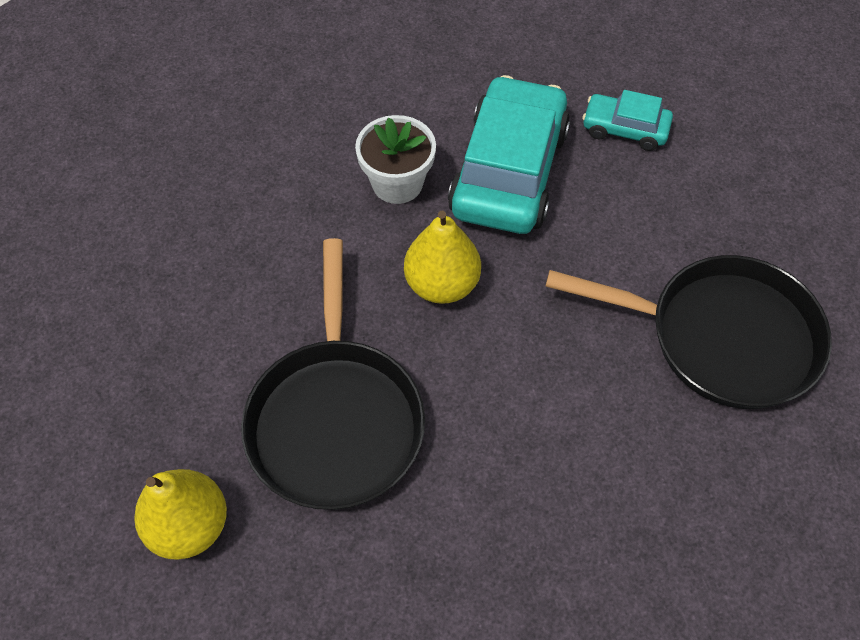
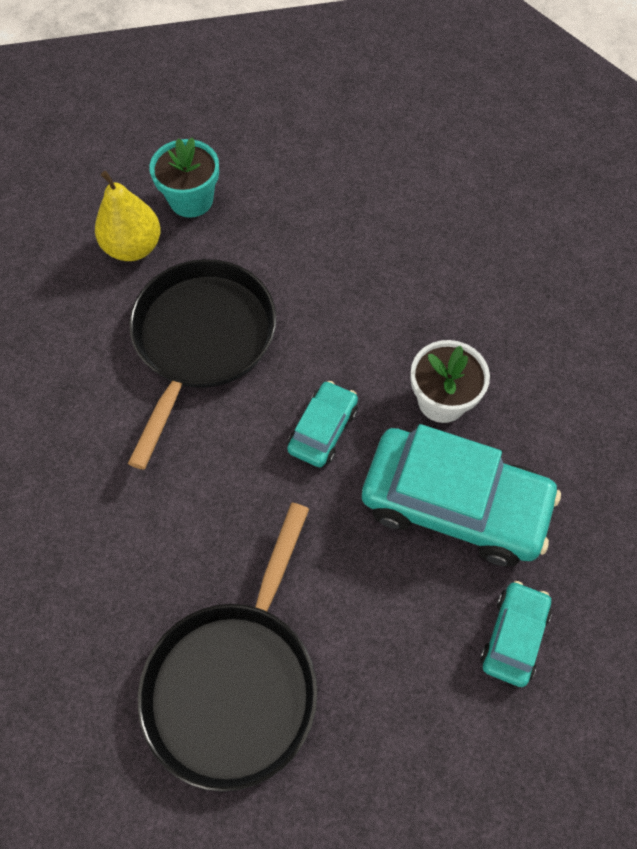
camera: 95 degrees right, 5 degrees up
black pan [241,238,425,510] -> black pan turned 105 degrees clockwise [128,259,276,469]
yellow pear [404,211,481,304] -> turquoise car [287,381,358,467]
none -> turquoise flower pot [149,137,219,218]

